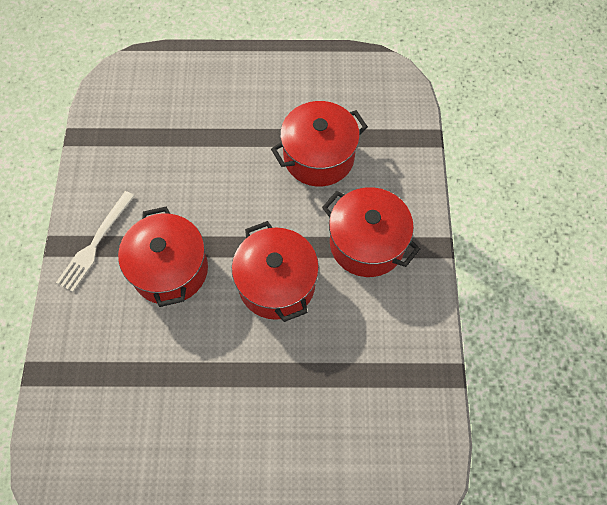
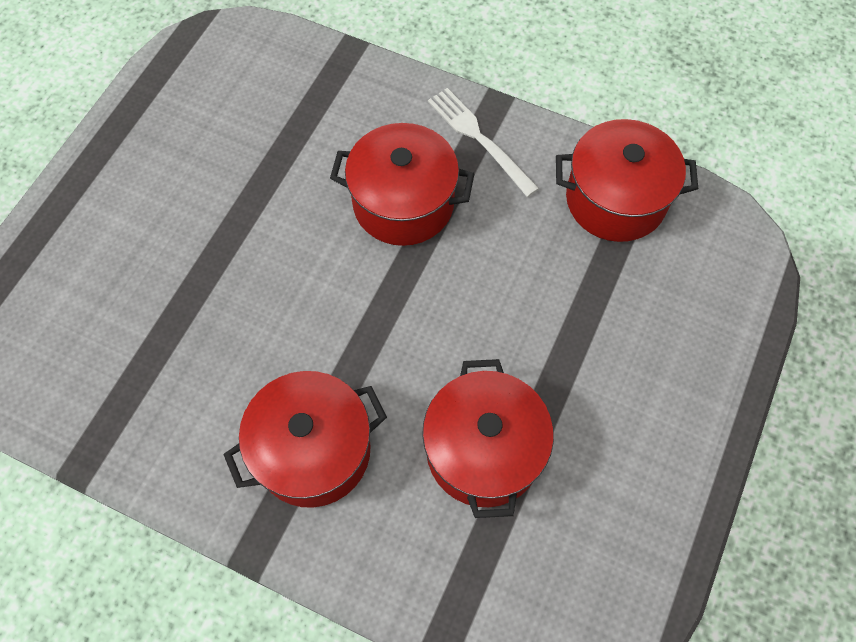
camera: 115 degrees right, 0 degrees up
red pot [232,221,319,322] -> red pot moved to [556,119,698,242]

